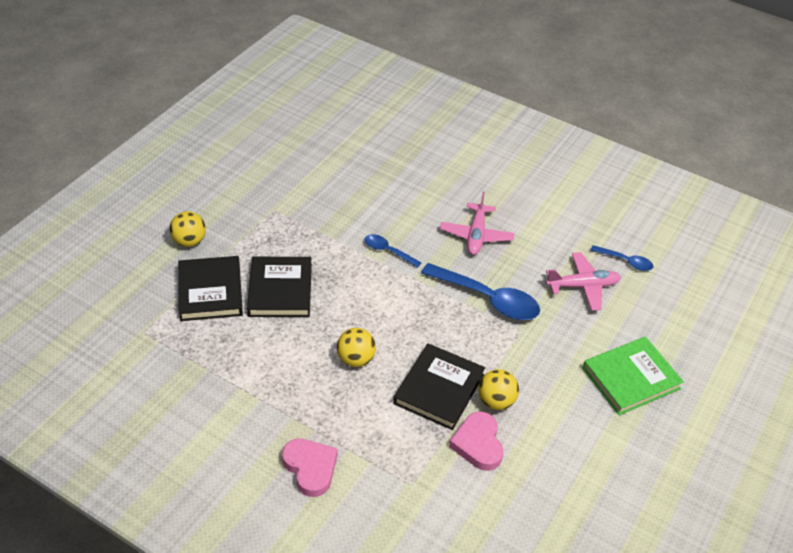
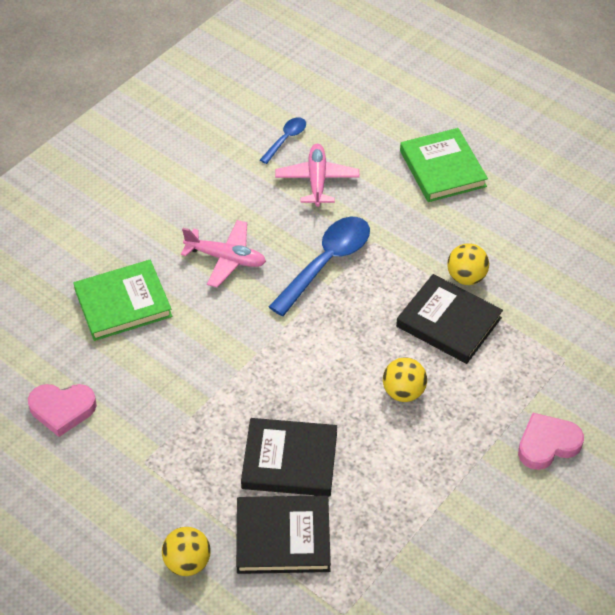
camera: 80 degrees left, 5 degrees up
blue spoon [365,234,421,268] -> none
pink heart [449,411,503,471] -> pink heart moved to [28,384,97,437]
none -> green book [73,260,172,341]

